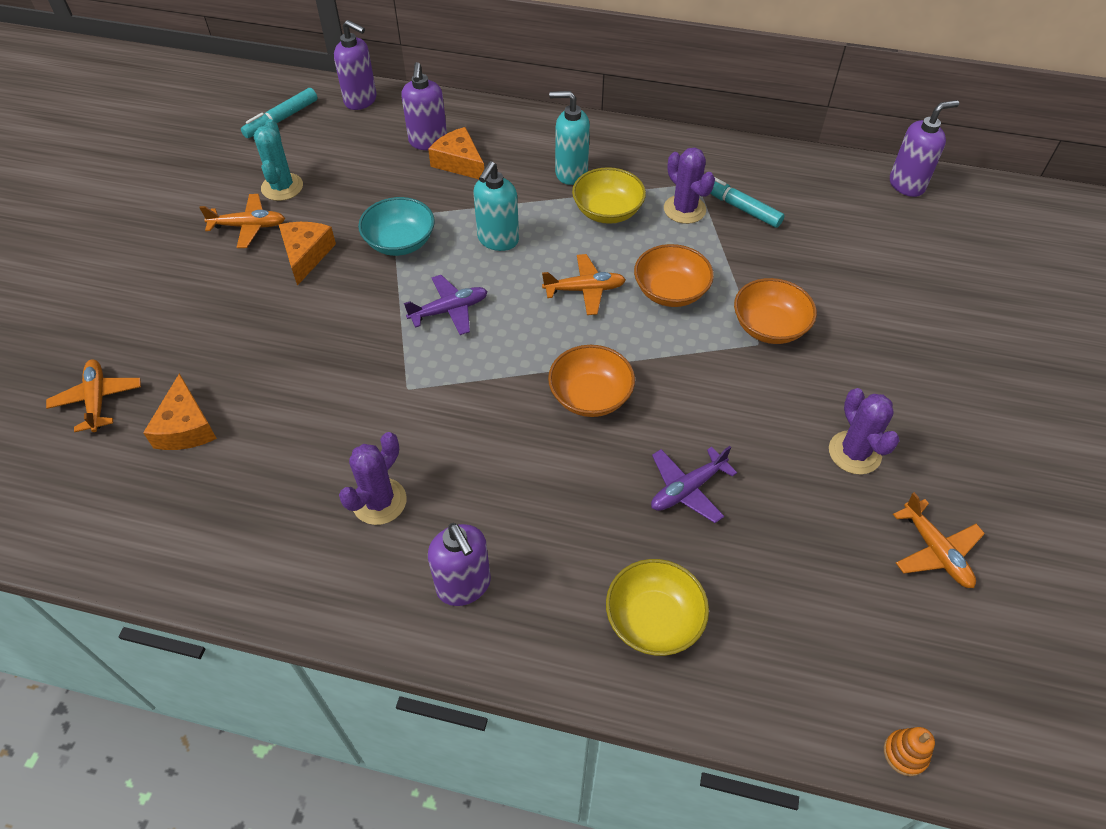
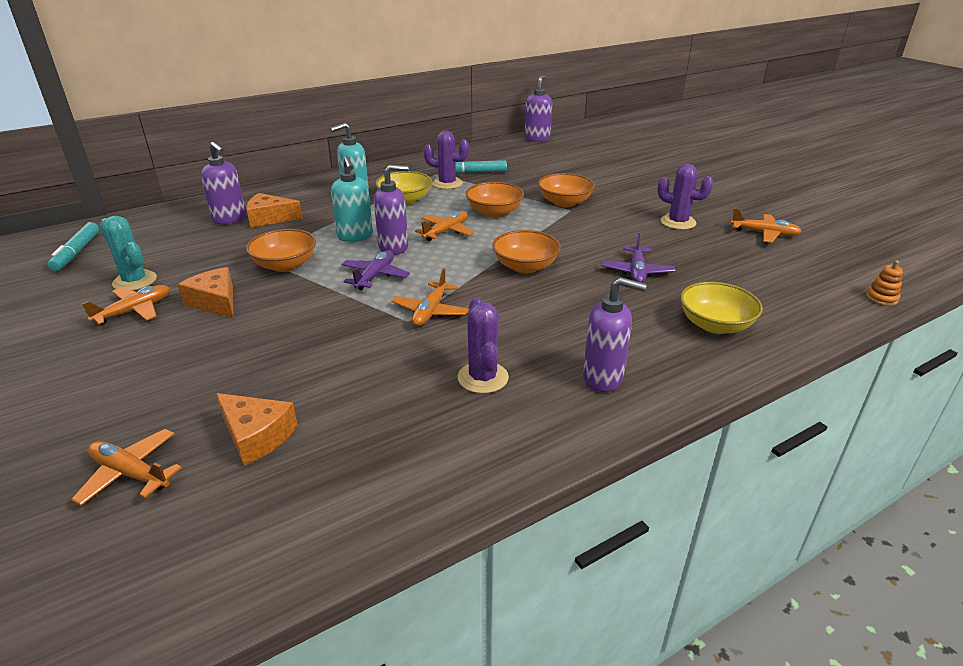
camera: 45 degrees left, 20 degrees down
purple soap dispenser [334,20,377,110] -> purple soap dispenser moved to [374,165,409,255]
turquoise bowl [358,197,435,256] -> orange bowl [246,229,316,272]
none -> orange plane [391,268,469,326]

